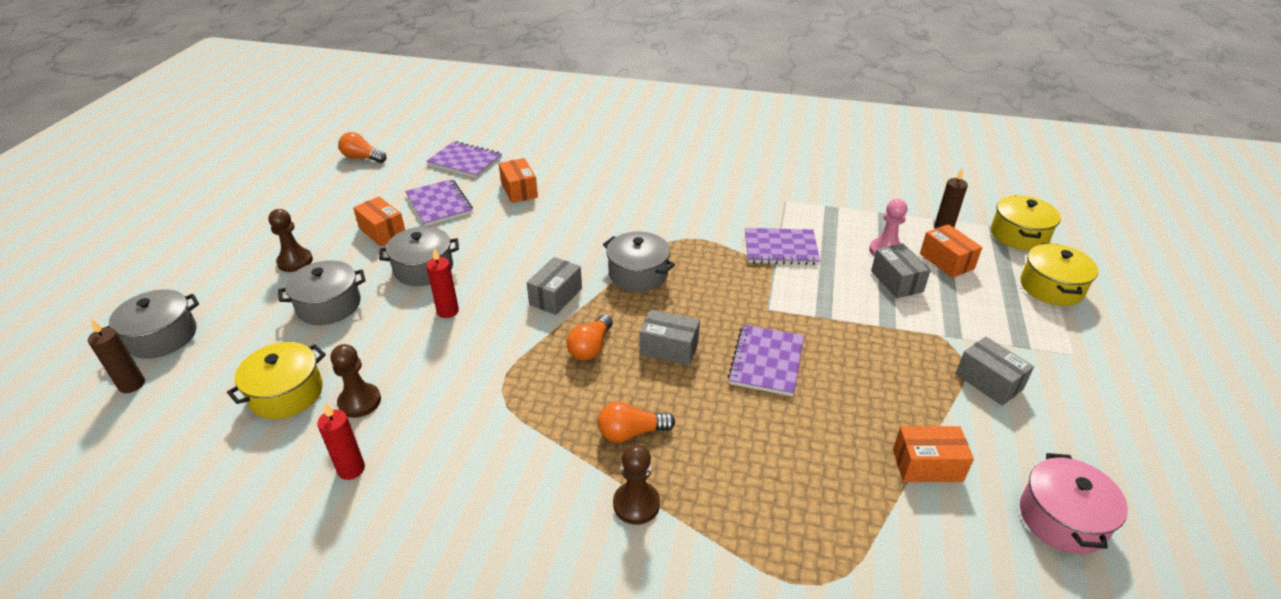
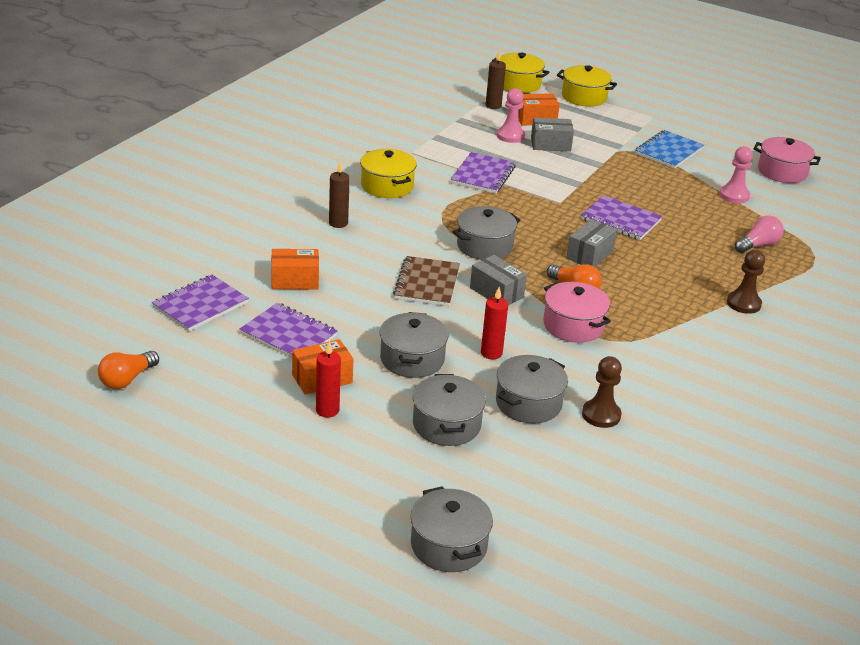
camera: 75 degrees left, 5 degrees down
brown candle [88,319,145,393] -> brown candle moved to [329,162,350,228]
yellow pot [227,342,326,419] -> yellow pot moved to [360,149,417,198]
brown pawn [268,209,313,272] -> none
red candle [317,403,365,480] -> red candle moved to [316,341,341,418]
purple notebook [405,179,473,226] -> purple notebook turned 45 degrees clockwise [239,303,338,358]
orange light bulb [598,402,675,443] -> none
orange box [893,426,974,482] -> pink pawn [719,146,753,203]
grey box [956,337,1034,406] -> blue notebook [635,130,704,169]
none -> brown notebook [393,256,460,306]
none -> grey pot [496,355,568,424]
none -> pink pot [543,282,611,343]
none -> pink light bulb [735,215,784,253]

